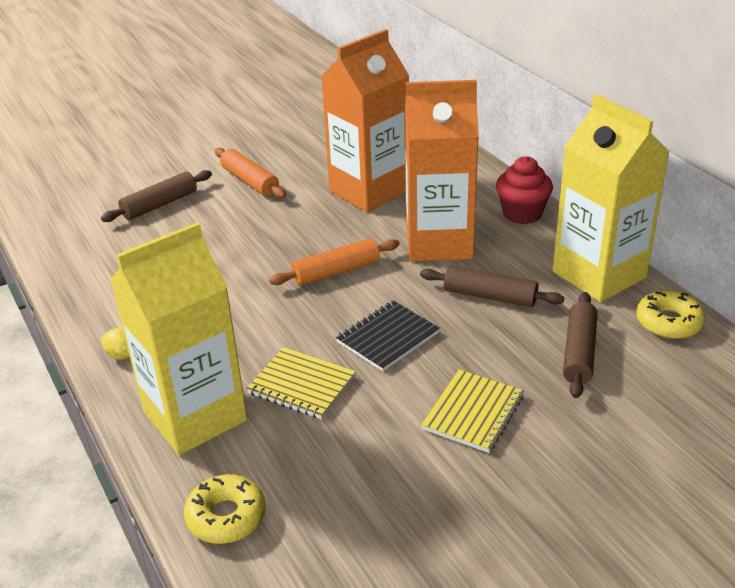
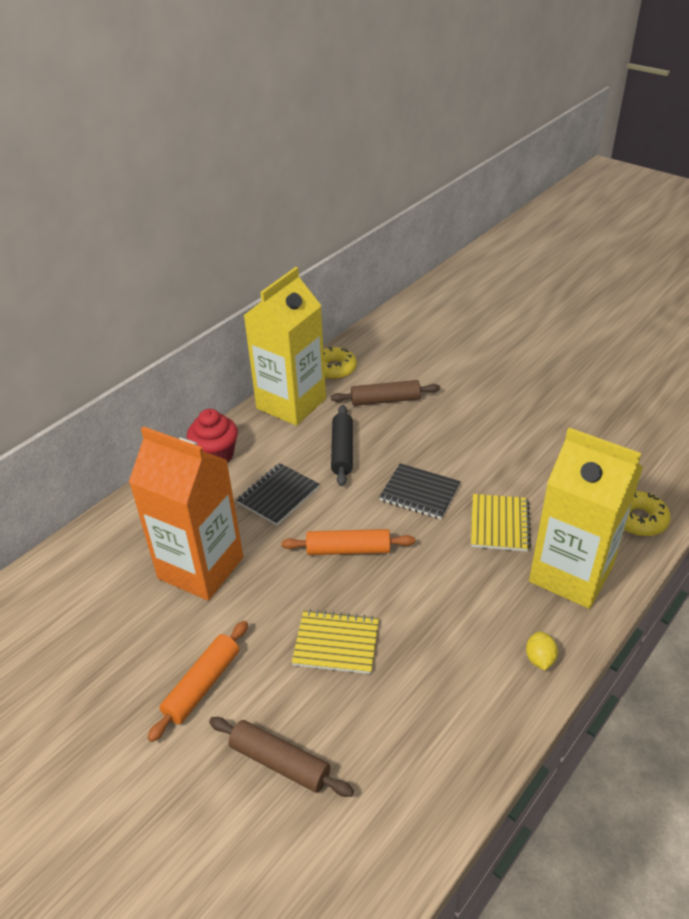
camera: 110 degrees left, 5 degrees up
orange rolling pin [269,238,400,286] -> orange rolling pin turned 45 degrees counterclockwise [281,529,415,555]
orange carton [405,80,479,261] -> black notebook [237,463,319,525]
brown rolling pin [420,266,564,307] -> black rolling pin [331,405,353,486]
yellow notebook [421,369,524,453] -> yellow notebook moved to [292,610,379,674]

